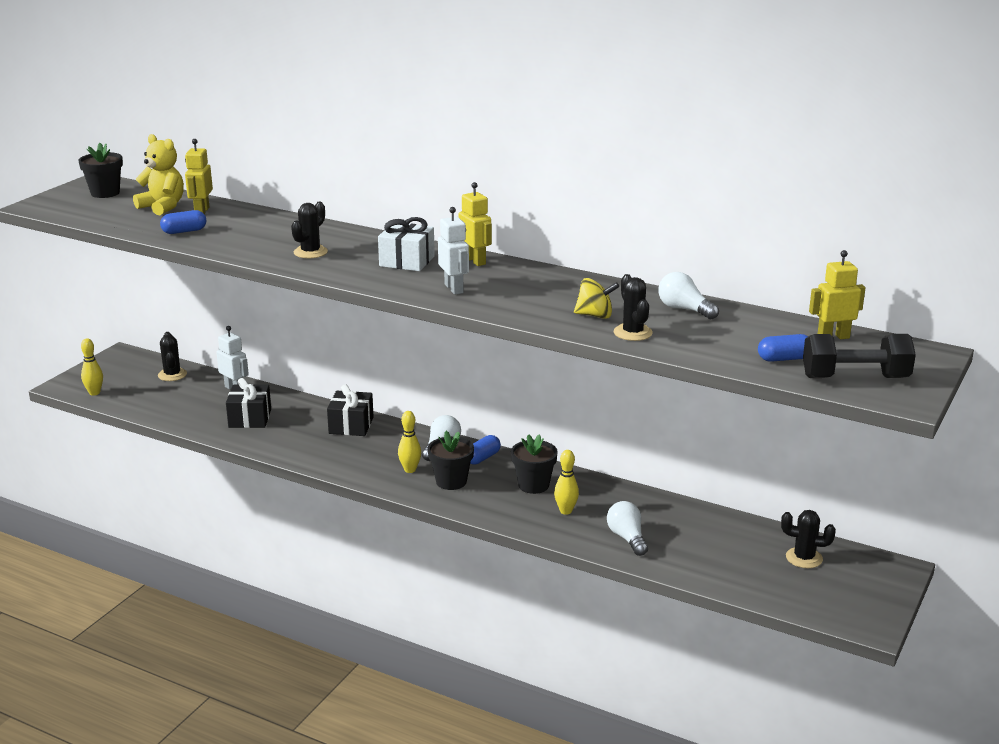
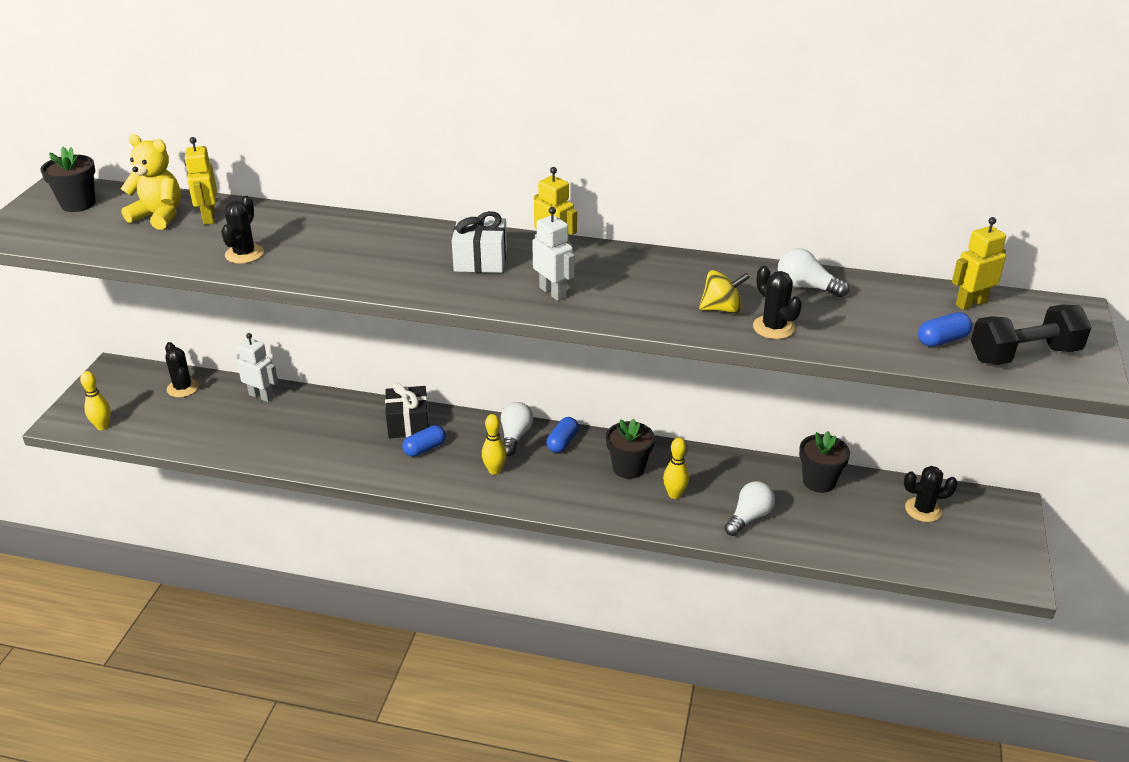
camera: 15 degrees left, 10 degrees up
blue capsule [160,210,206,234] -> blue capsule moved to [402,425,446,457]
black gift [226,378,271,428] -> none
black cactus [291,202,328,258] -> black cactus moved to [221,196,264,264]
black flower pot [428,431,474,490] -> black flower pot moved to [799,431,850,493]
white light bulb [607,501,648,556] -> white light bulb turned 75 degrees clockwise [724,481,775,536]

